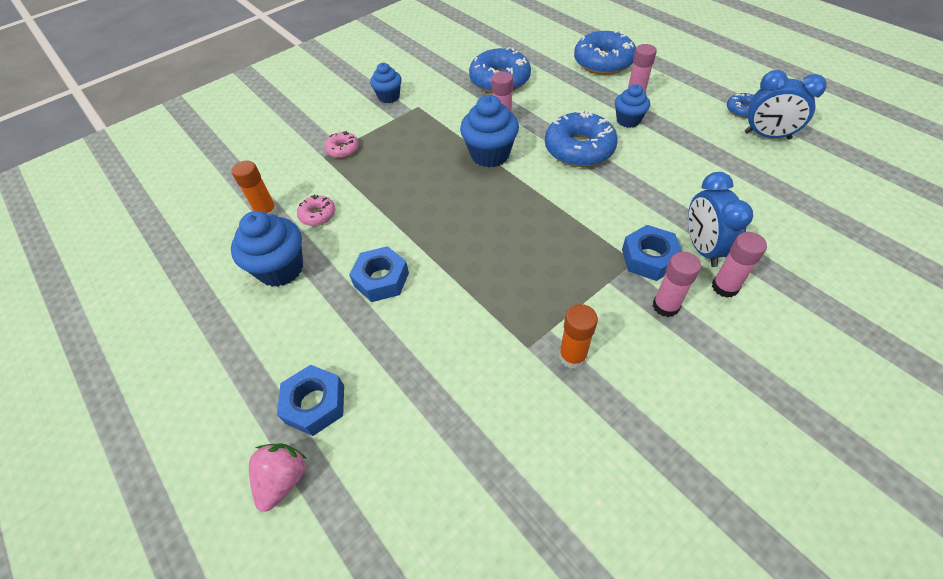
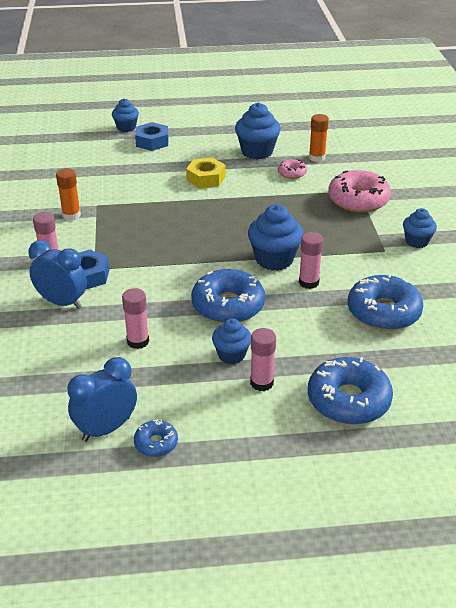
camera: 120 degrees right, 15 degrees down
pink strawberry [249,444,307,512] -> blue cupcake [112,99,139,132]
pink donut [324,131,359,158] -> pink donut [328,170,391,213], size x2.01
blue nut [349,246,409,302] -> yellow nut [186,158,226,188]
pink glue stick [712,232,767,298] -> pink glue stick moved to [122,288,149,349]

